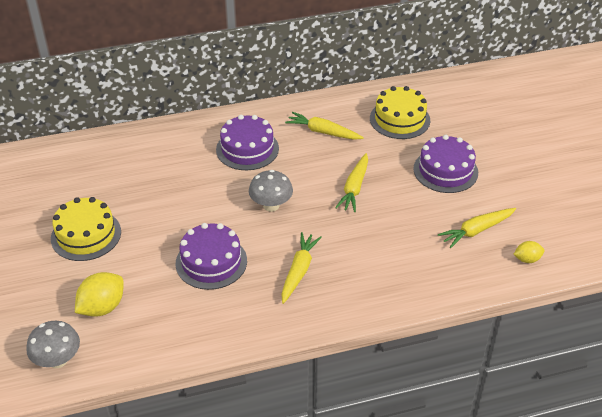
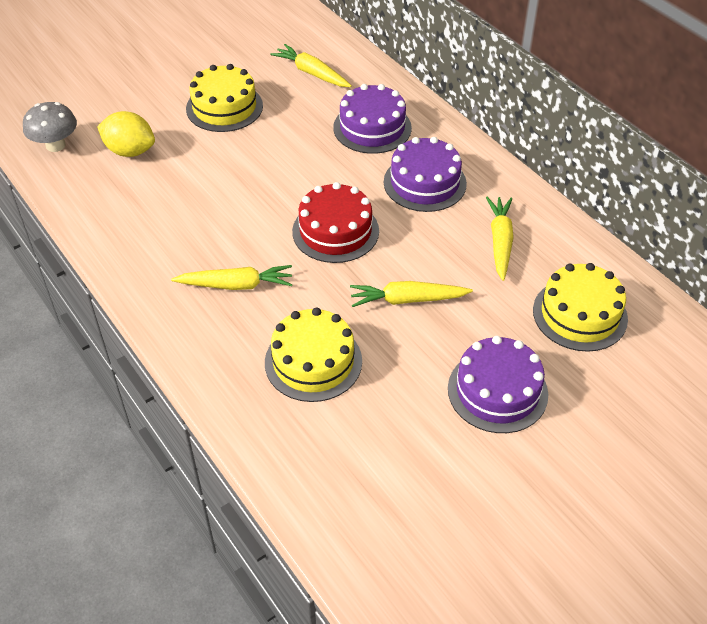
camera: 70 degrees right, 5 degrees up
purple cake [176,223,247,290] -> purple cake moved to [333,84,412,154]
grey mushroom [249,170,293,212] -> red cake [292,182,379,263]
yellow carrot [438,208,516,248] -> yellow carrot moved to [270,44,352,87]
yellow lemon [514,241,544,263] -> none
none -> yellow cake [265,307,362,402]

